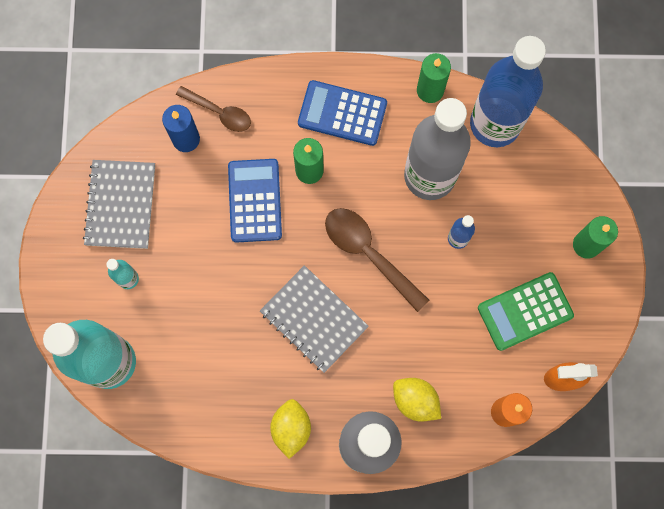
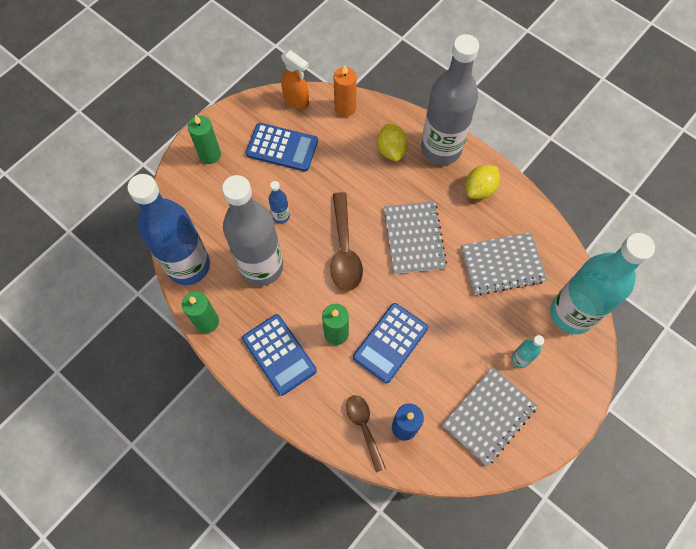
camera: 140 degrees left, 10 degrees down
green calculator [478,272,574,351] -> blue calculator [246,123,318,172]
none -> grey notebook [461,232,547,295]

